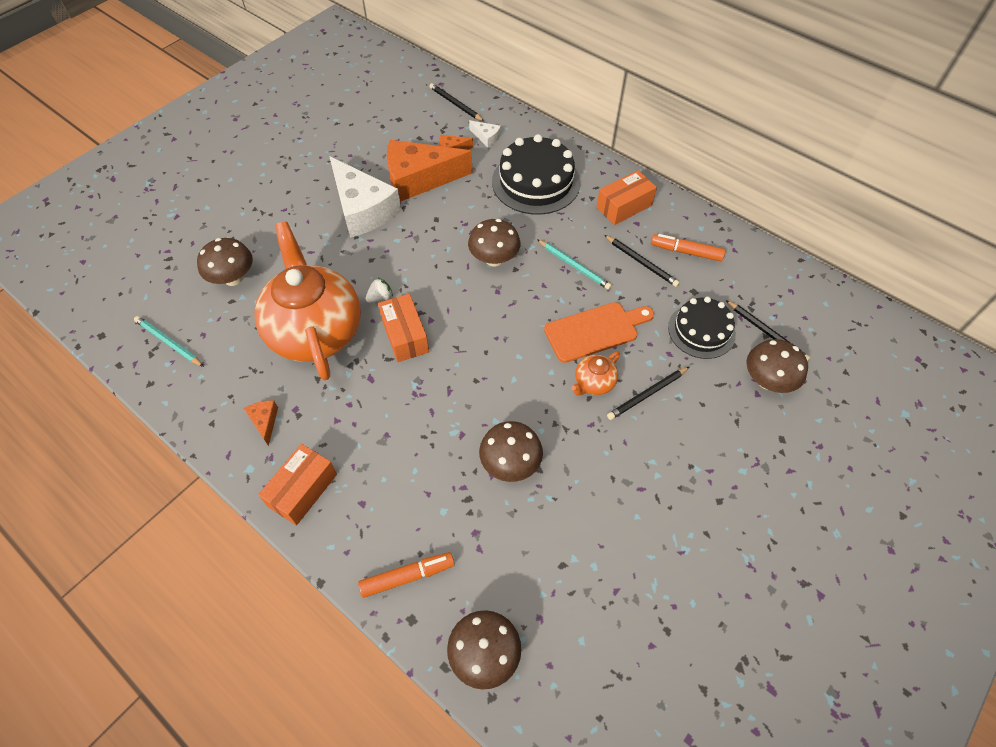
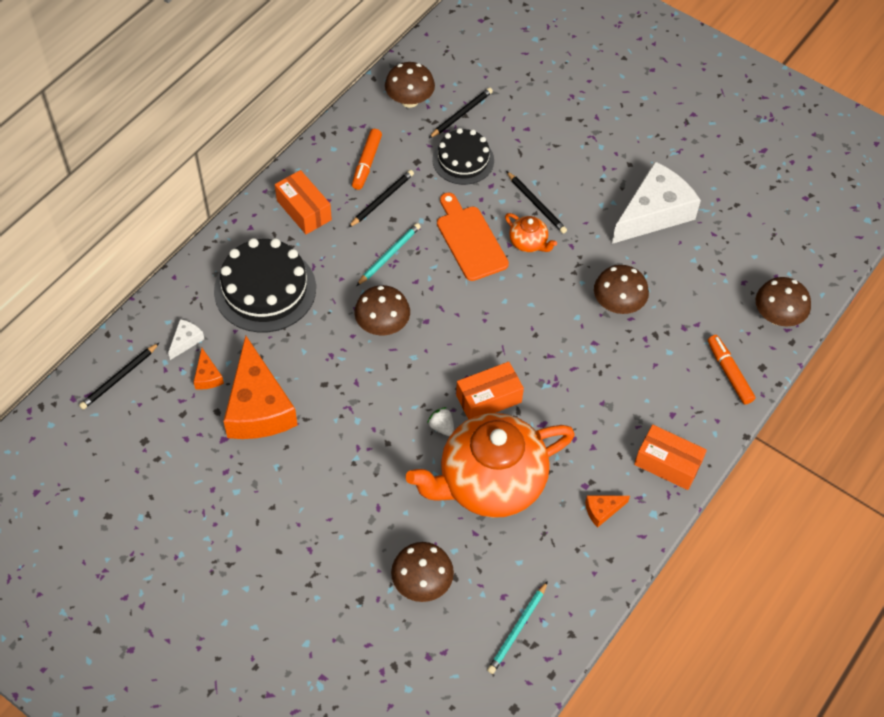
camera: 95 degrees left, 0 degrees up
white cheese [329,156,402,238] -> white cheese moved to [612,162,701,244]
brown mushroom [747,339,808,393] -> brown mushroom moved to [385,62,435,108]

